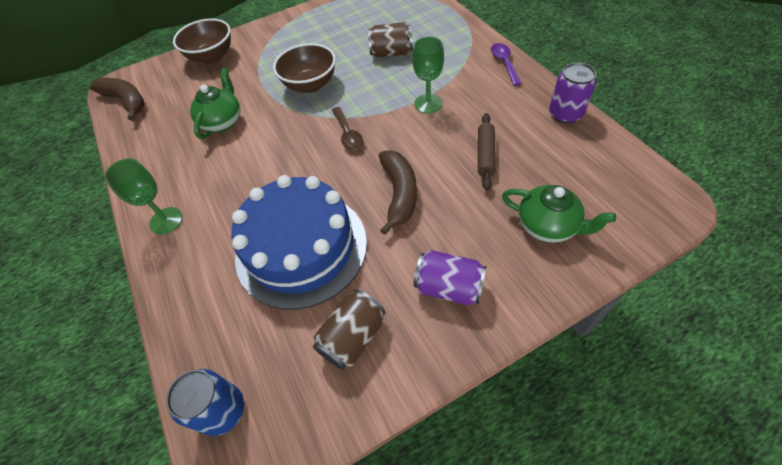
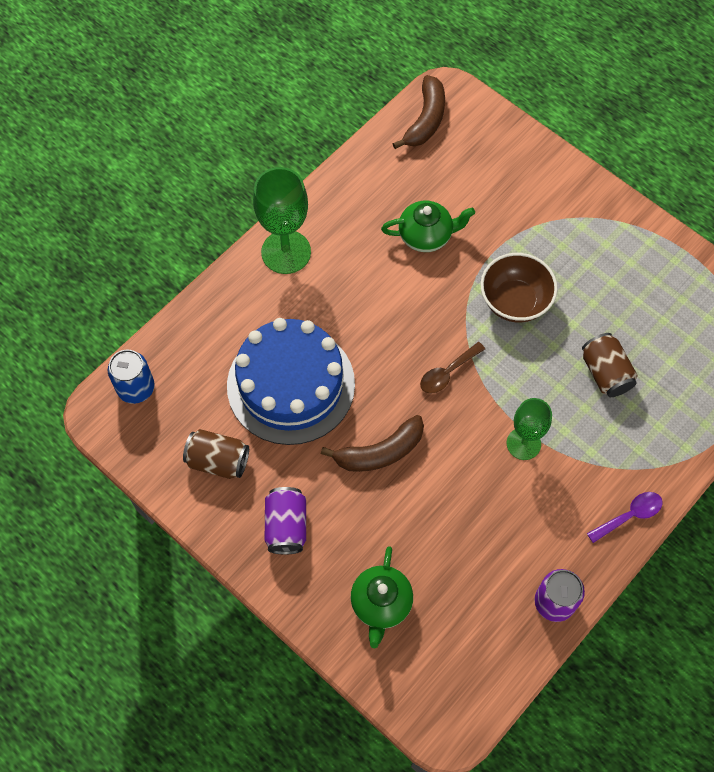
camera: 65 degrees right, 10 degrees up
green goblet [105,158,183,234] -> green goblet [253,167,311,274], size x1.55
brown bowl [173,18,231,64] -> none
brown rolling pin [478,113,496,190] -> none

